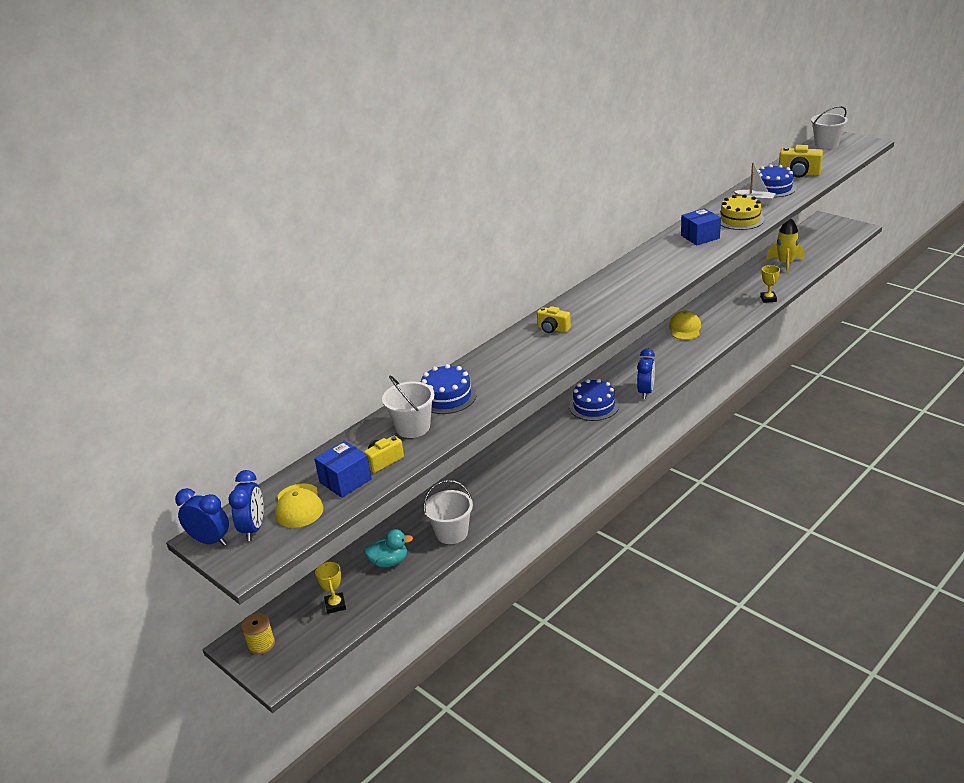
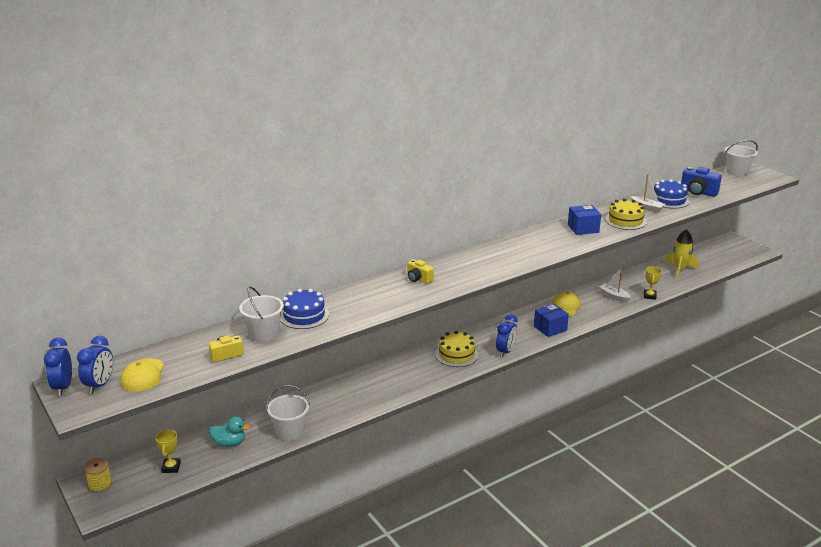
camera: 10 degrees right, 5 degrees down
blue clock [175,488,229,546] -> blue clock turned 135 degrees counterclockwise [44,338,72,396]
blue box [314,441,372,498] -> blue box moved to [534,304,569,337]
blue cake [569,379,619,421] -> yellow cake [435,331,478,367]
yellow camera [779,145,823,178] -> blue camera [681,167,722,197]
none -> white boat [599,268,631,303]

